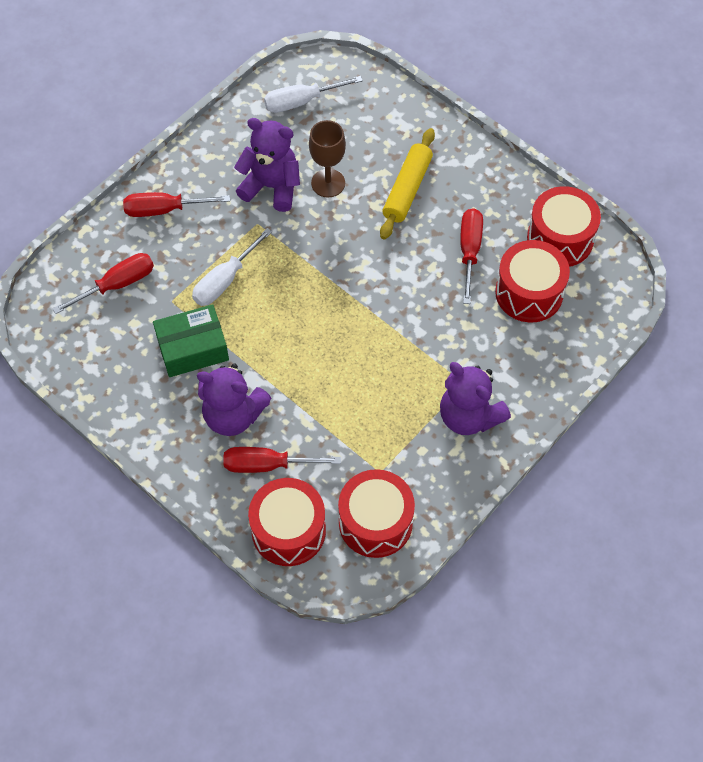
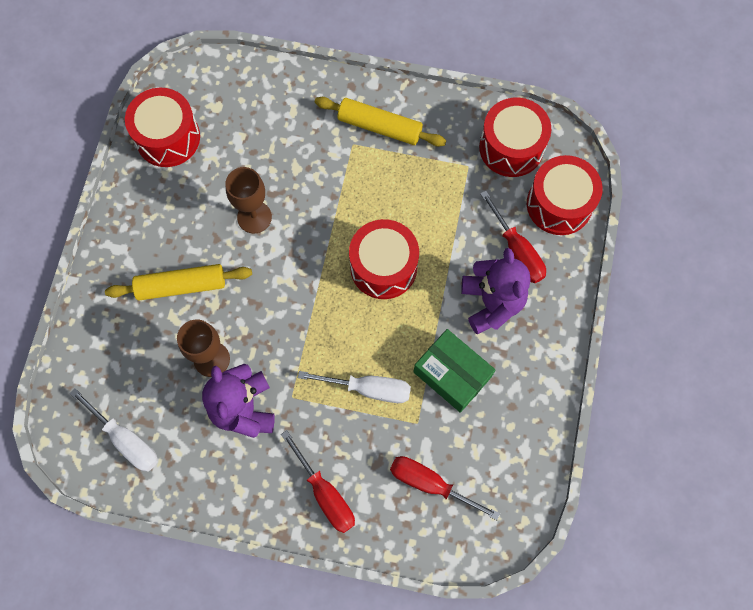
camera: 120 degrees left, 10 degrees up
purple teddy bear [440,362,511,435] -> yellow rolling pin [315,97,446,147]
red screwdriver [460,208,483,304] -> none
red drum [495,240,570,322] -> red drum moved to [349,219,419,299]
none -> brown goblet [225,167,272,233]

